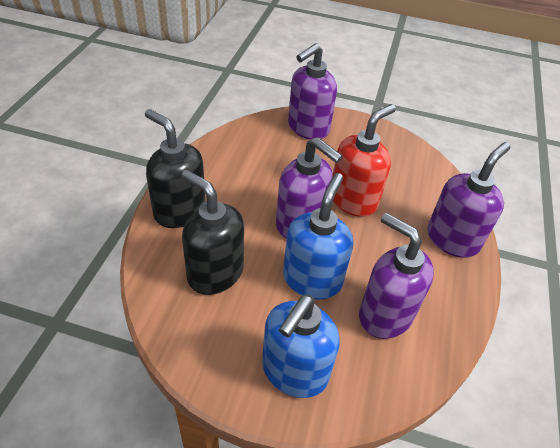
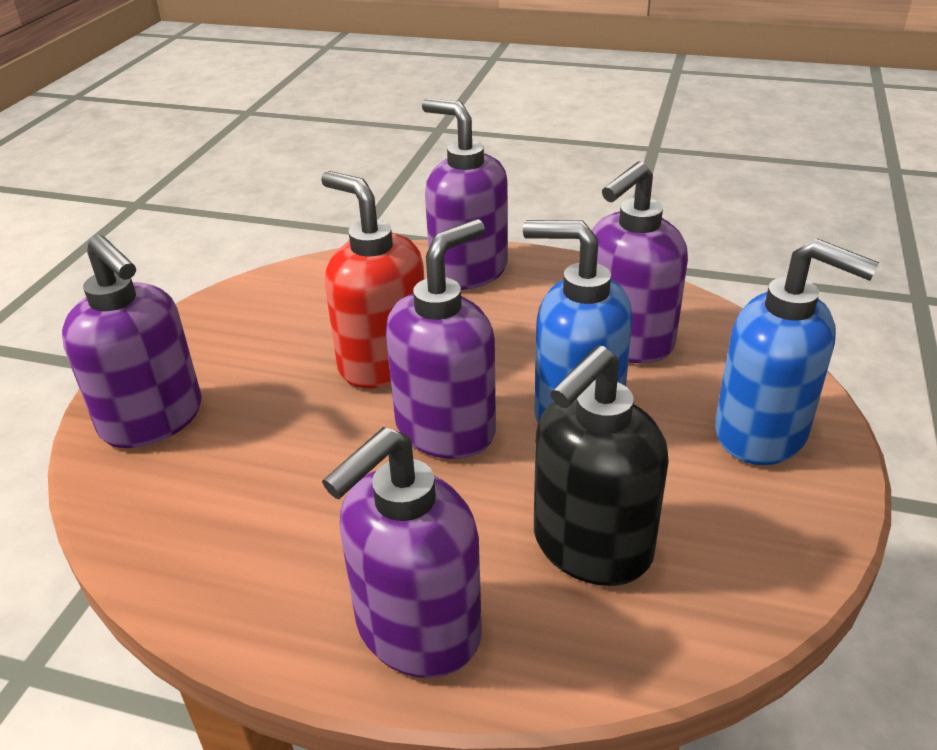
camera: 85 degrees left, 10 degrees down
black soap dispenser [145,109,206,228] -> purple soap dispenser [322,427,482,678]

